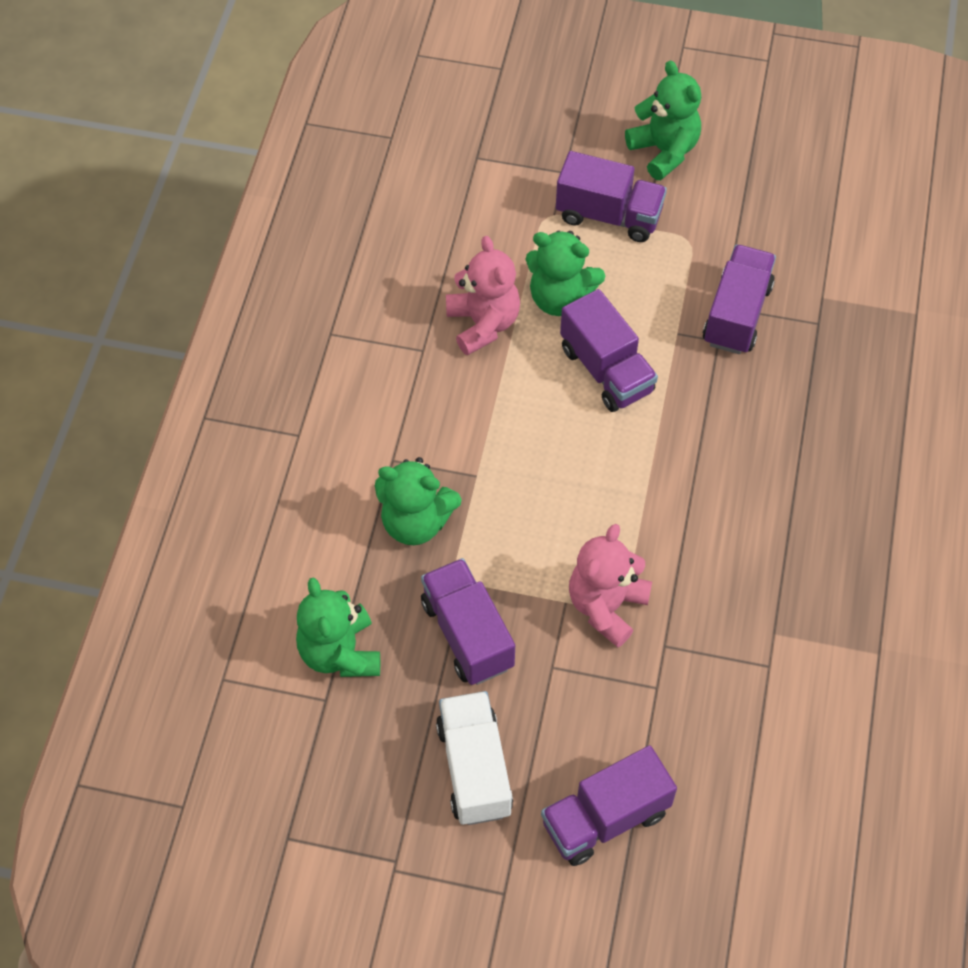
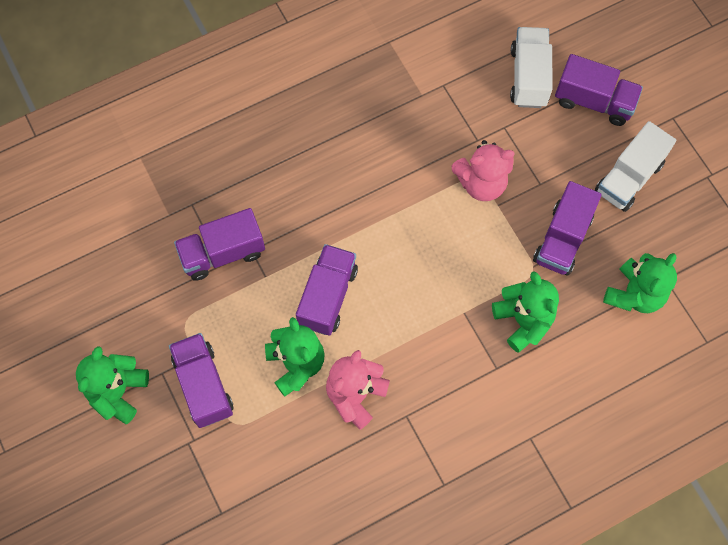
camera: 130 degrees left, 10 degrees up
none -> white truck [510,27,553,108]

